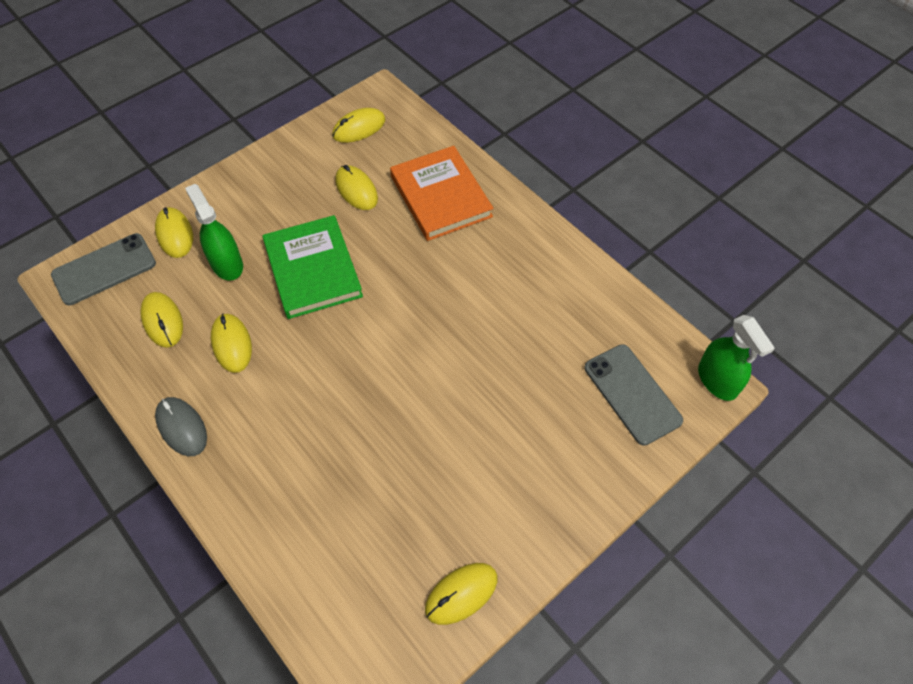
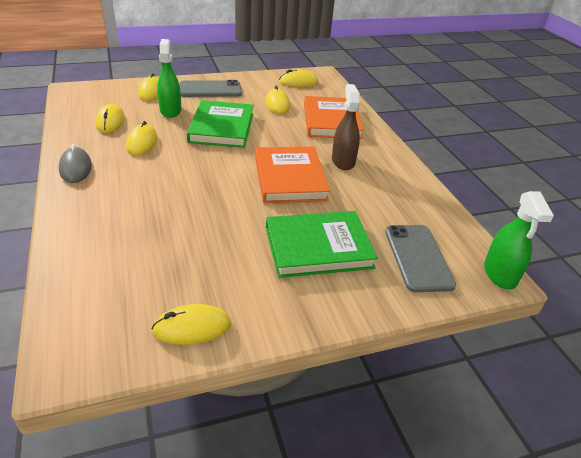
camera: 20 degrees right, 20 degrees down
grey phone [51,233,156,305] -> grey phone moved to [180,80,242,97]
none -> orange book [255,146,330,203]
none -> green book [266,211,378,278]
none -> brown spray bottle [332,84,360,170]

